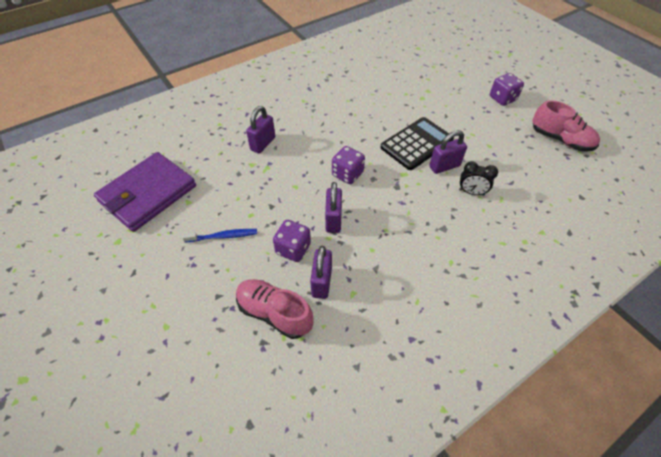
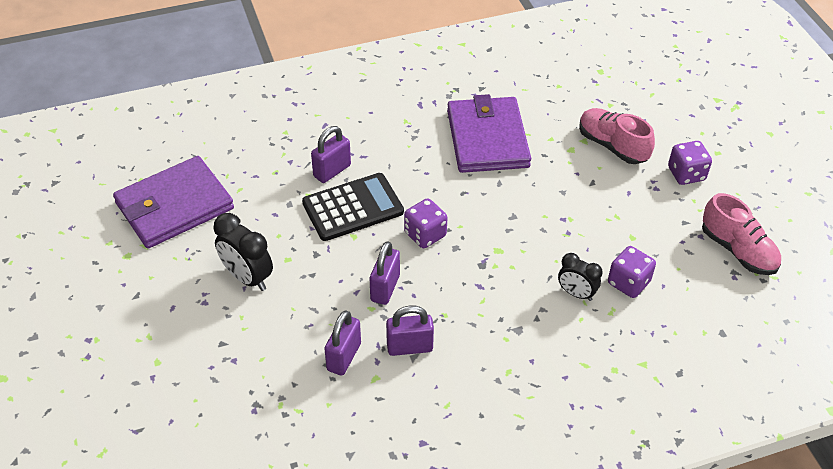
camera: 15 degrees right, 5 degrees down
blue toothbrush [182,229,257,242] -> black clock [214,213,273,291]
pink shoe [236,279,314,339] -> pink shoe moved to [579,108,655,164]
purple dice [273,220,311,262] -> purple dice moved to [608,246,656,298]
black calculator [380,117,454,170] -> black calculator moved to [302,173,404,241]
purple padlock [429,130,467,174] -> purple padlock moved to [386,305,434,356]
none -> purple wallet [447,94,531,173]

